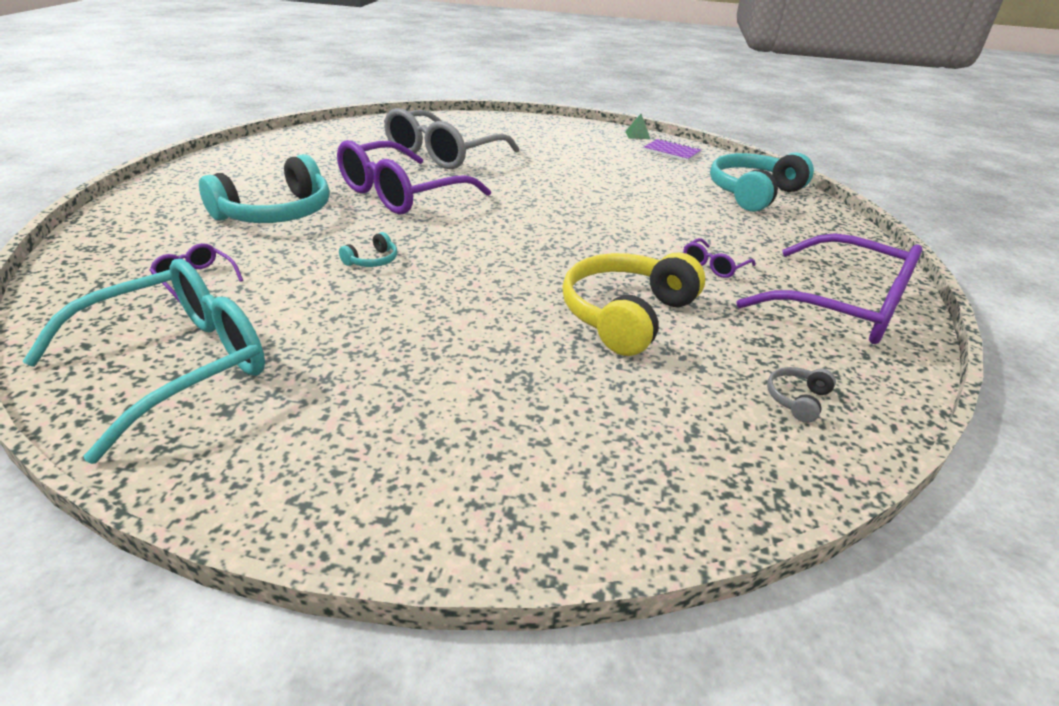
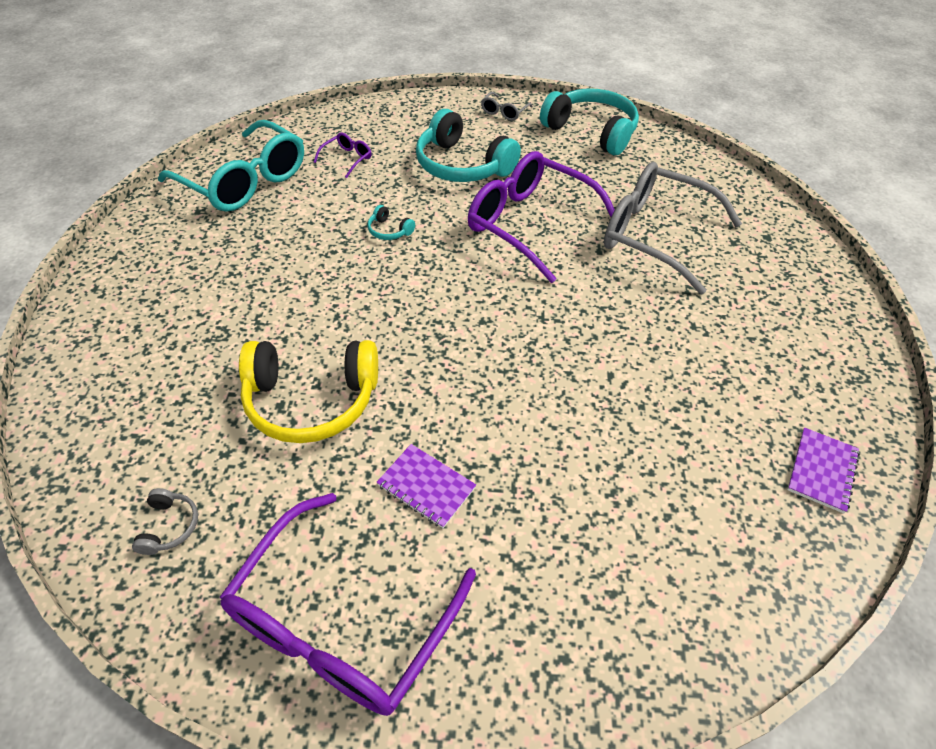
camera: 85 degrees right, 15 degrees up
yellow headphones [562,252,705,356] -> yellow headphones turned 150 degrees clockwise [239,340,378,443]
green pyramid [625,114,650,139] -> none
purple glasses [683,238,755,278] -> purple notebook [376,444,476,528]
turquoise headphones [710,152,814,212] -> turquoise headphones moved to [540,88,639,155]
grey headphones [767,367,836,423] -> grey headphones turned 60 degrees clockwise [132,488,198,555]
none -> grey glasses [481,92,533,121]

